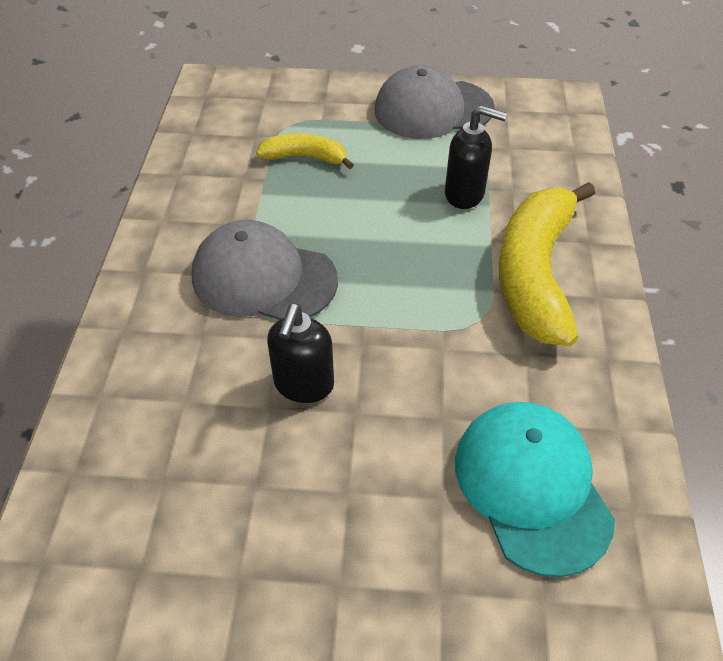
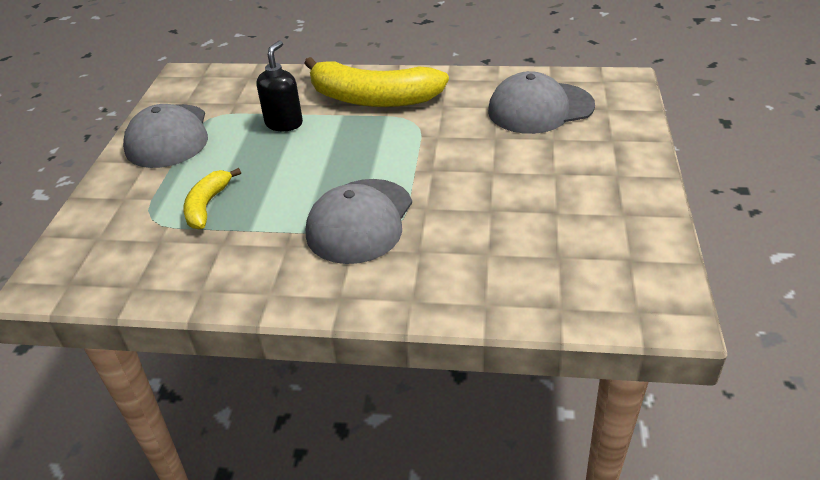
camera: 85 degrees left, 10 degrees down
black soap dispenser [267,304,334,403] -> none
turquoise cap [455,402,615,577] -> grey cap [488,71,595,134]

